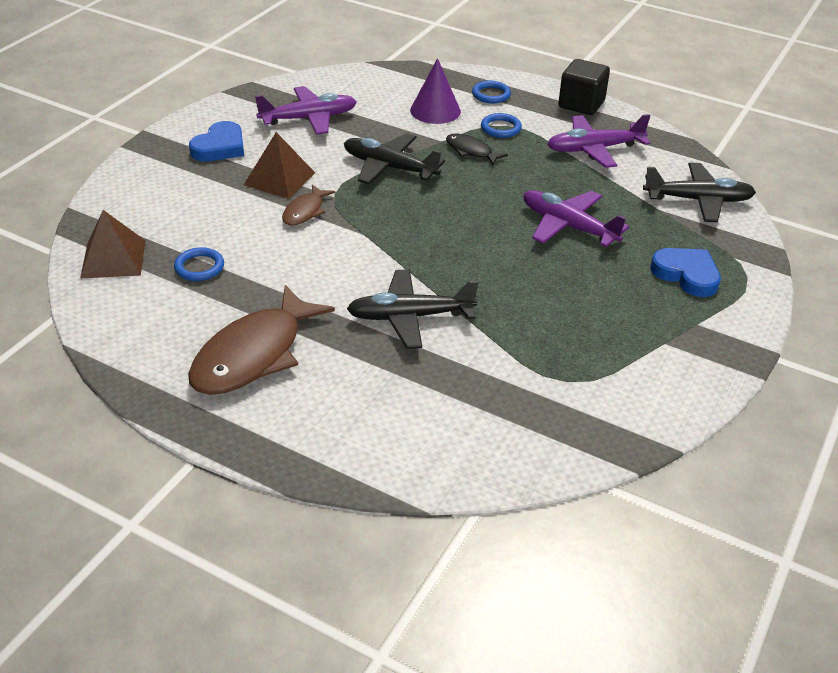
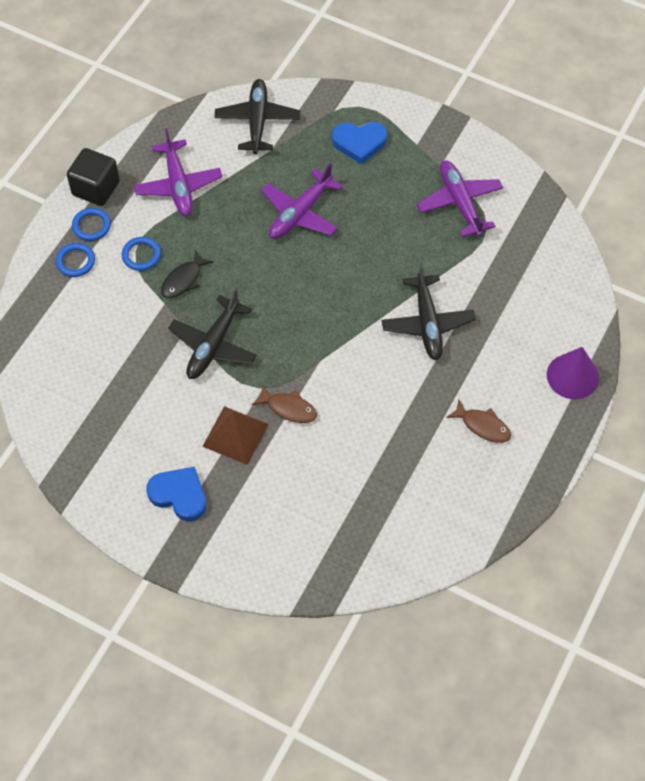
camera: 90 degrees left, 20 degrees up
brown pyramid [80,210,146,279] -> none
blue ring [174,247,224,281] -> blue ring moved to [72,208,111,241]
brown fish [188,285,335,395] -> brown fish [446,399,511,443], size x0.49
purple plane [255,86,357,135] -> purple plane moved to [417,160,503,237]
purple cone [410,58,461,124] -> purple cone moved to [547,347,599,399]
blue heart [650,248,721,297] -> blue heart turned 135 degrees counterclockwise [332,121,387,164]

